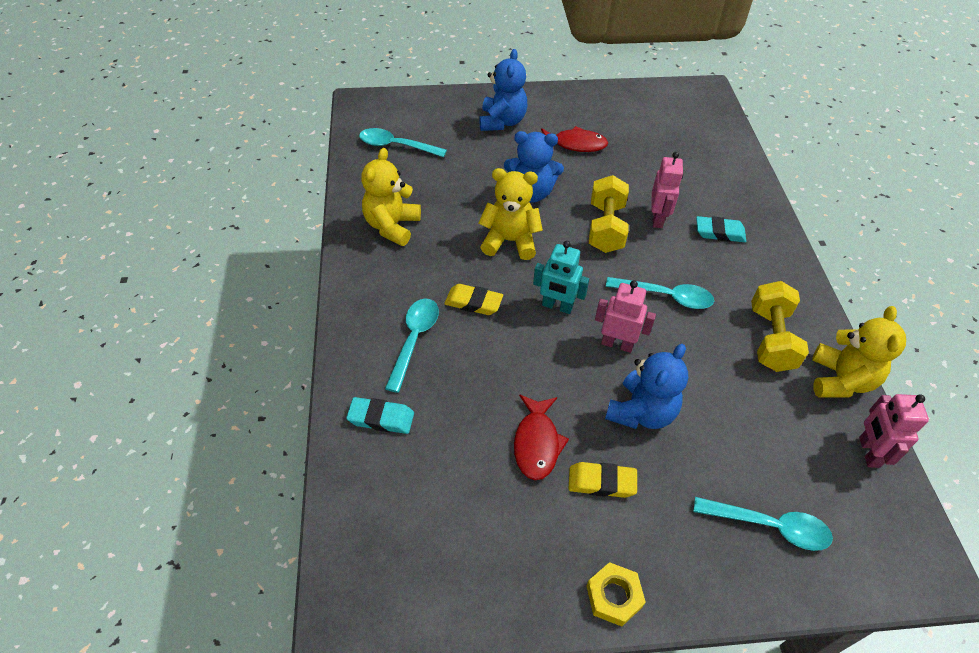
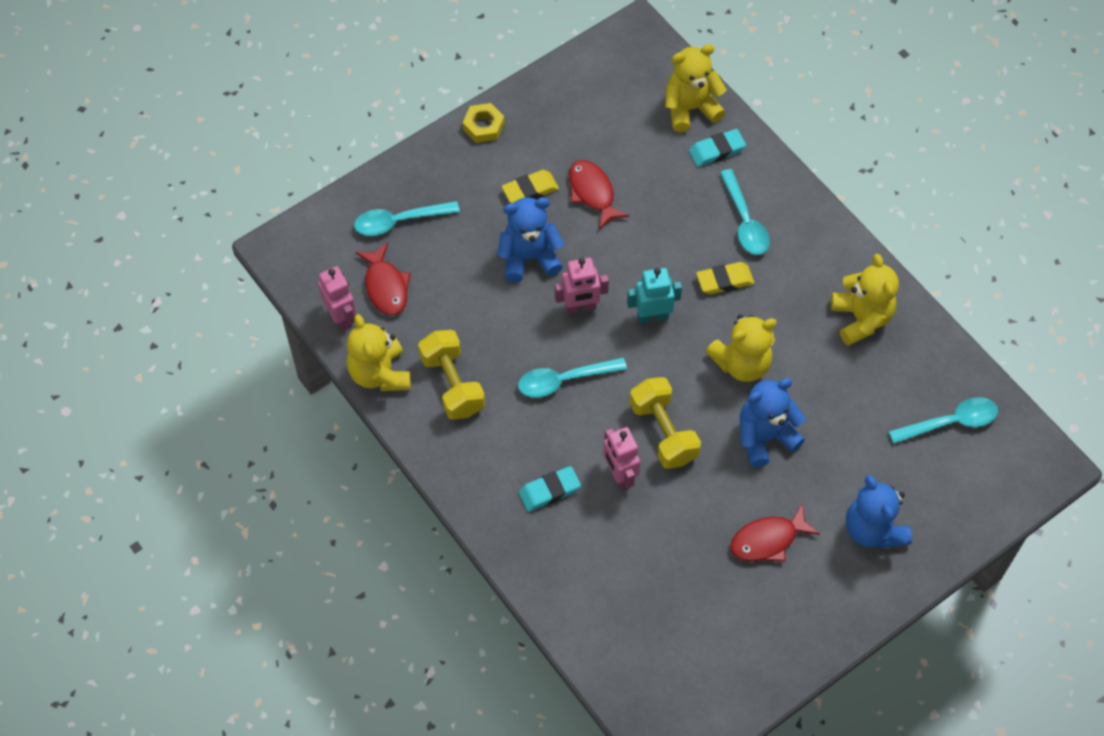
camera: 150 degrees right, 10 degrees up
blue teddy bear [605,344,688,429] -> blue teddy bear turned 75 degrees clockwise [497,197,564,282]
none -> red fish [356,243,411,315]
none -> yellow teddy bear [665,44,727,132]

